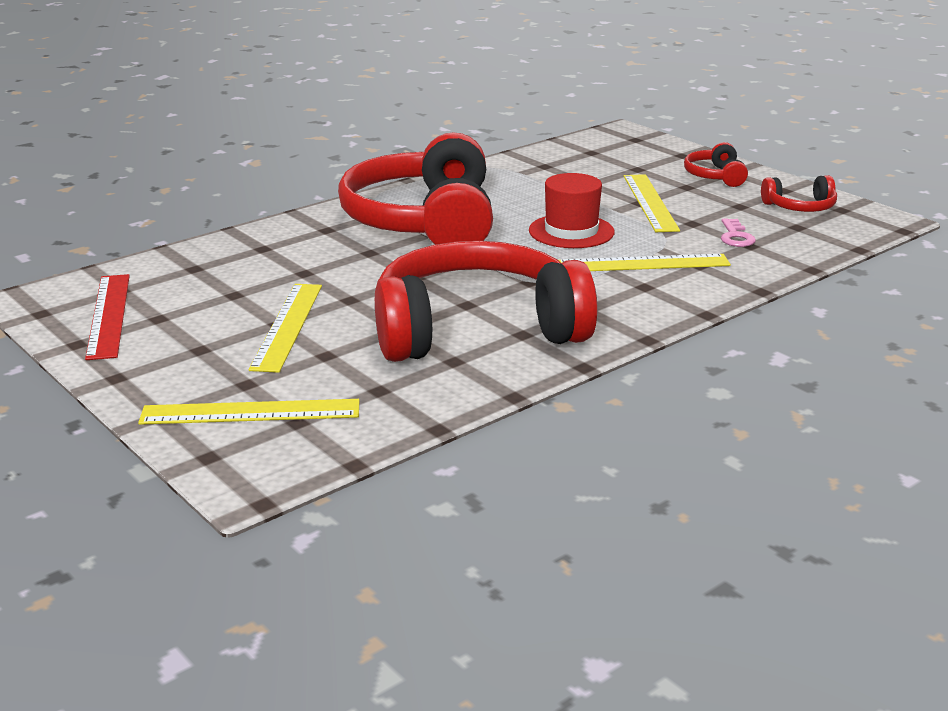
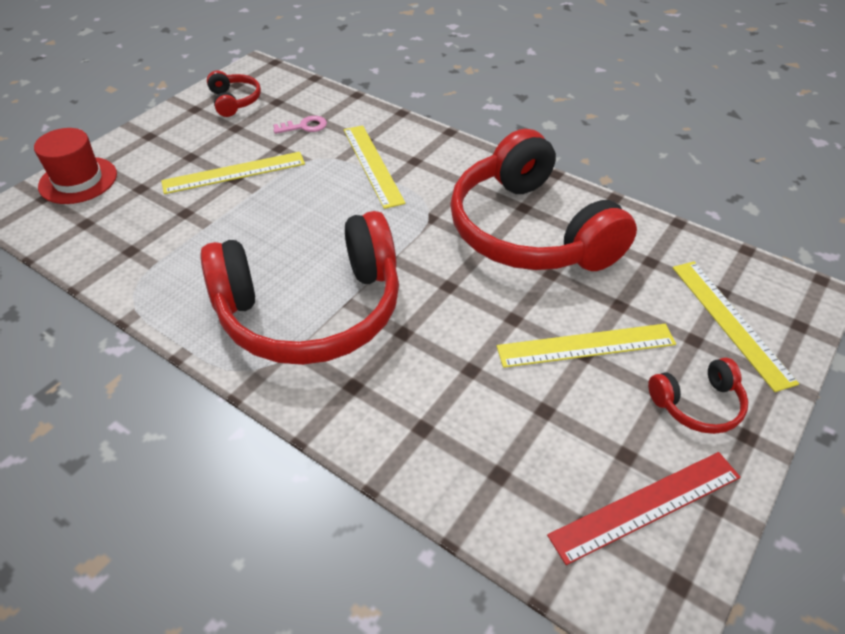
camera: 105 degrees left, 20 degrees up
red hat [529,173,615,248] -> red hat moved to [34,128,117,204]
red headphones [684,142,748,187] -> red headphones moved to [648,358,748,434]

